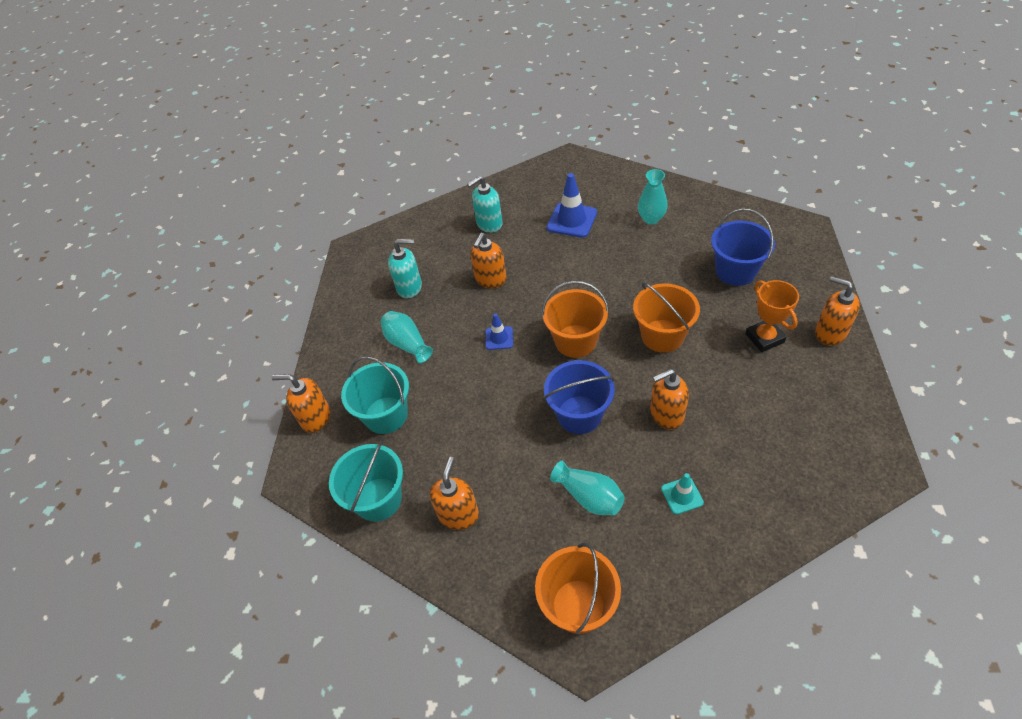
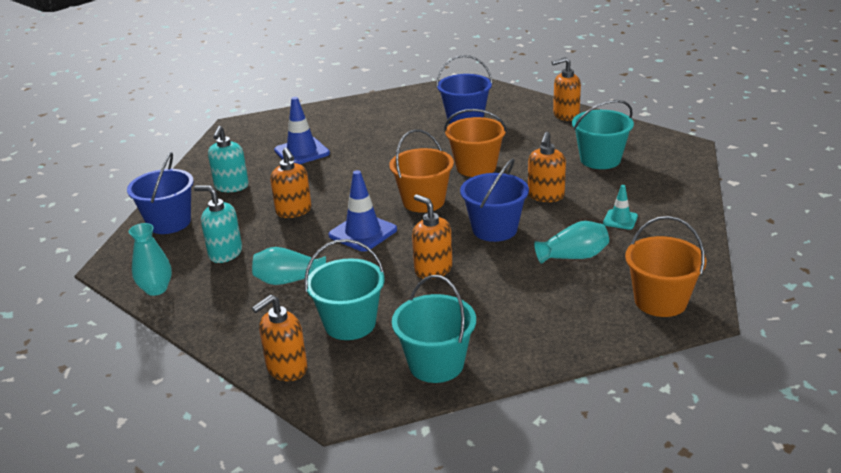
camera: 55 degrees left, 20 degrees down
turquoise soap dispenser [388,239,422,298] -> turquoise soap dispenser turned 105 degrees counterclockwise [194,186,242,263]
orange soap dispenser [430,457,479,530] -> orange soap dispenser moved to [412,194,453,279]
blue traffic cone [485,313,513,350] -> blue traffic cone [329,170,397,252], size x1.77
turquoise vase [638,169,668,224] -> turquoise vase moved to [129,223,172,296]
orange trophy [745,280,799,352] -> none
none -> blue bucket [127,152,194,234]
none -> turquoise bucket [572,100,634,169]

